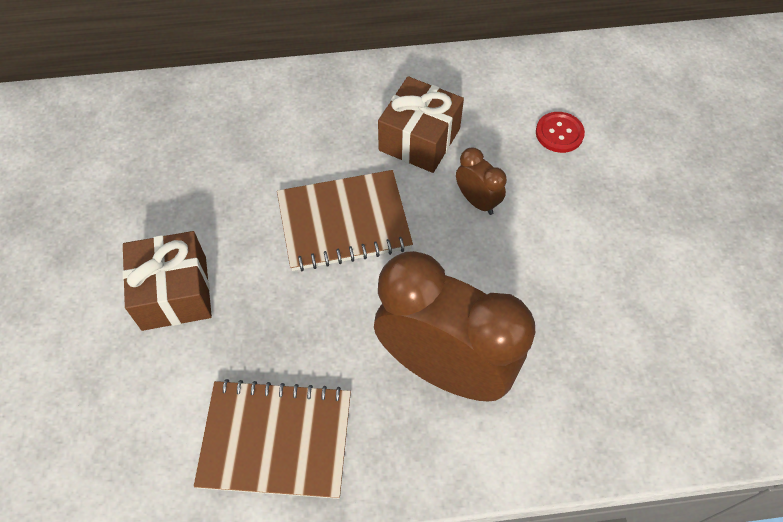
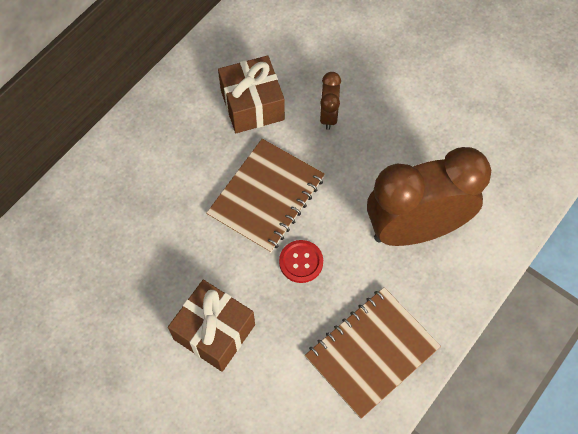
camera: 45 degrees left, 5 degrees up
brown clock [456,148,507,215] -> brown clock turned 90 degrees counterclockwise [320,72,341,130]
red button [536,112,585,153] -> red button moved to [279,240,323,283]

